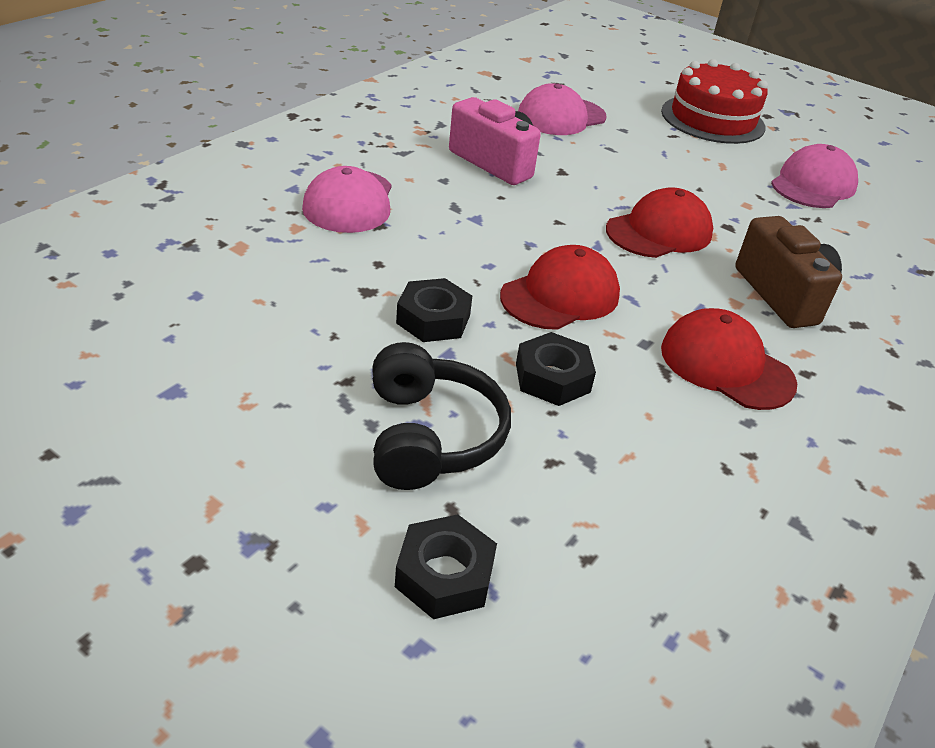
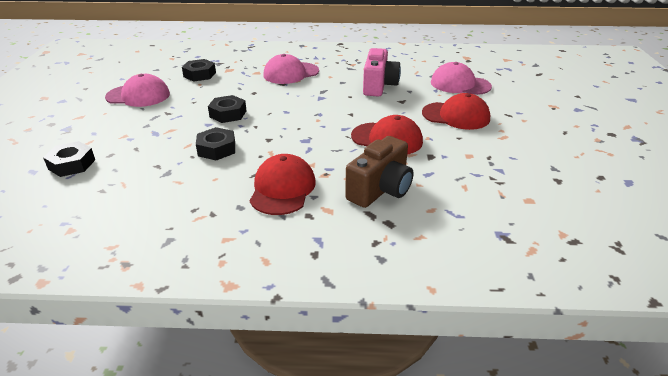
camera: 60 degrees right, 5 degrees down
black headphones [372,342,511,490] -> none
red cap [500,245,620,330] -> red cap moved to [422,93,490,130]
red cake [661,59,768,144] -> none
pink cap [771,144,858,208] -> pink cap moved to [105,74,170,107]
none -> black nut [182,59,216,82]

